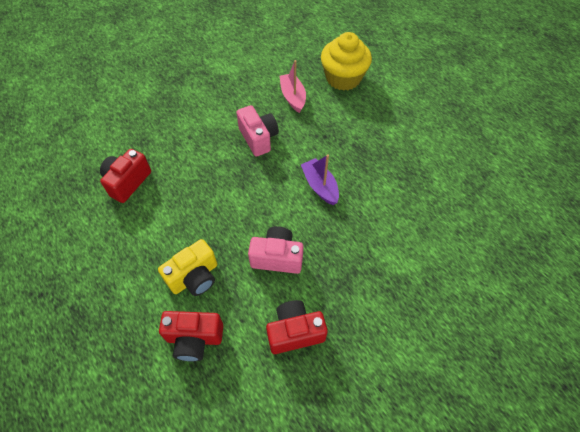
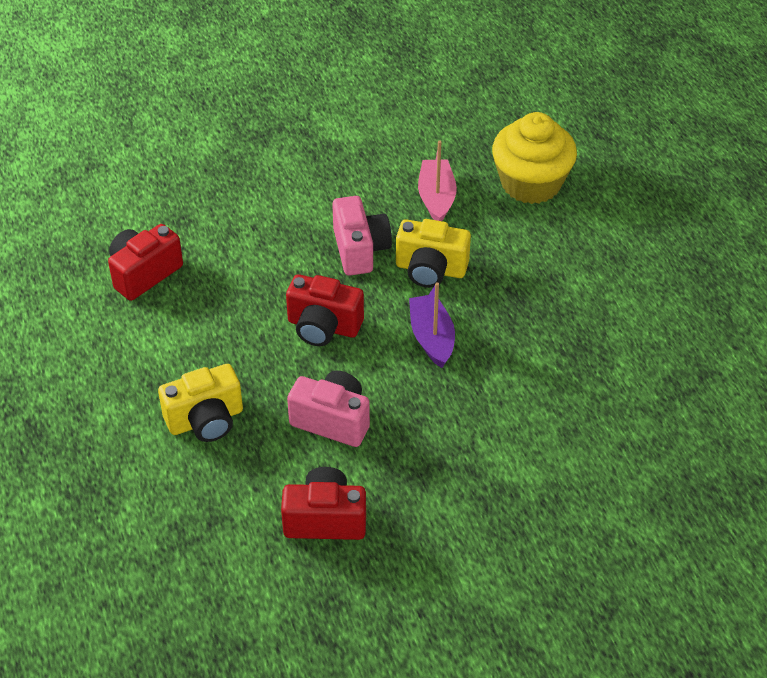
camera: 15 degrees right, 10 degrees down
red camera [159,311,223,362] -> red camera moved to [286,274,364,346]
none -> yellow camera [396,219,471,288]

